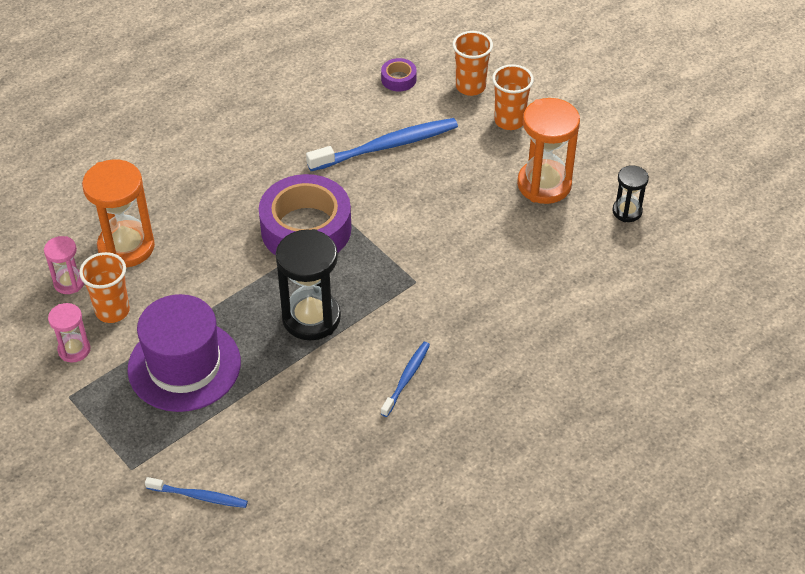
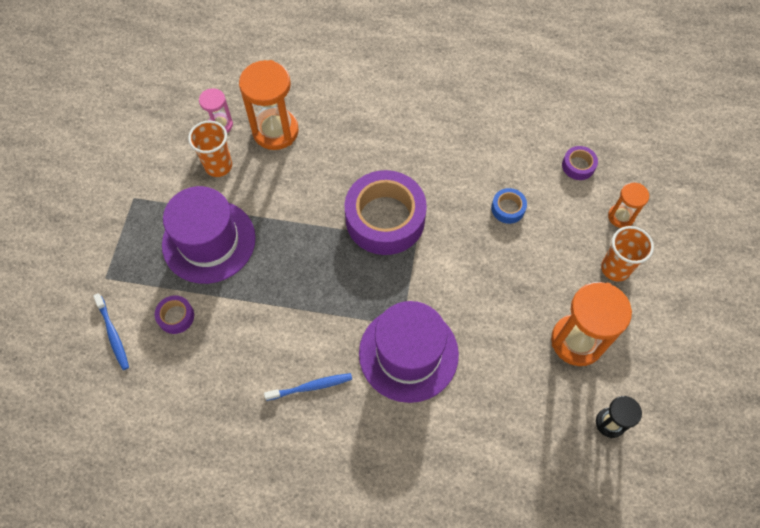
camera: 50 degrees right, 15 degrees up
pink hourglass [48,303,90,362] -> none
black hourglass [276,229,341,340] -> none
blue toothbrush [306,118,458,171] -> blue tape [491,188,527,224]
orange cup [453,31,493,96] -> orange hourglass [608,182,649,228]
none -> purple tape [155,295,194,334]
none -> purple hat [359,301,459,403]

